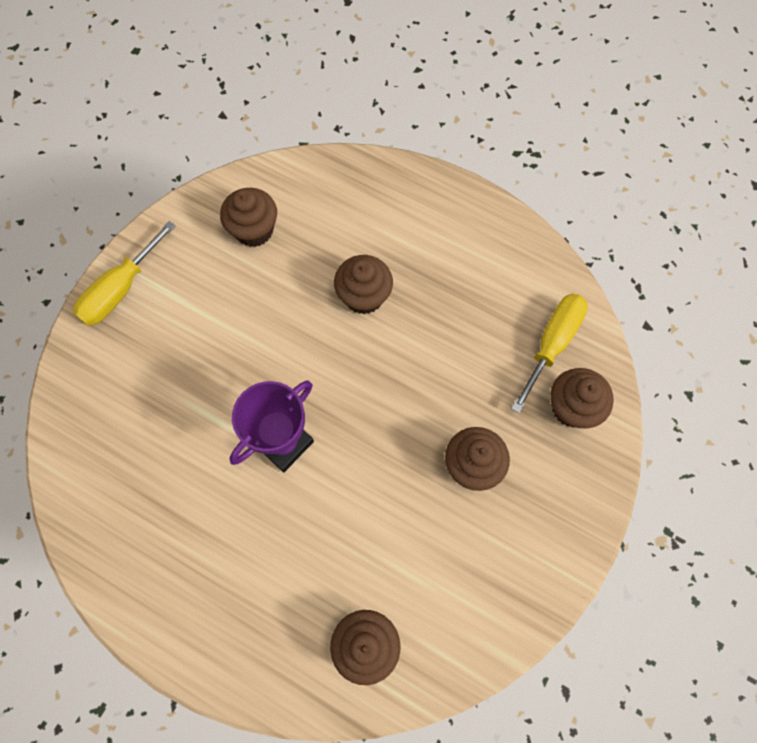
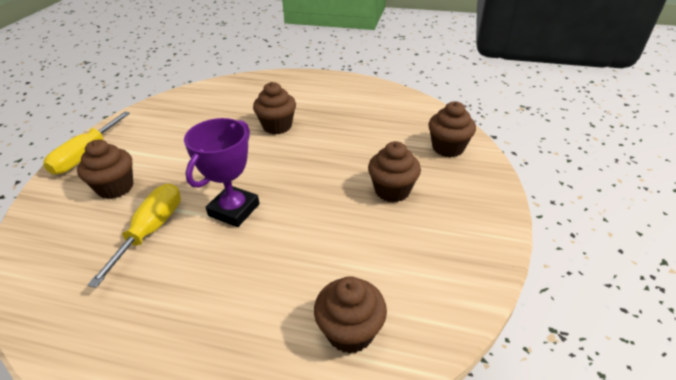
camera: 15 degrees left, 30 degrees down
brown cupcake [220,188,277,247] -> brown cupcake moved to [77,140,133,199]
yellow screwdriver [511,294,588,413] -> yellow screwdriver moved to [88,183,181,288]

